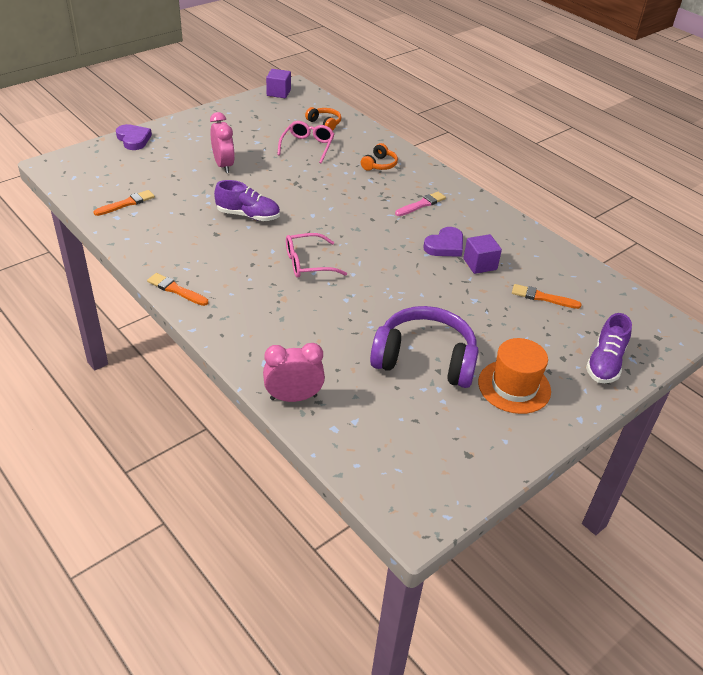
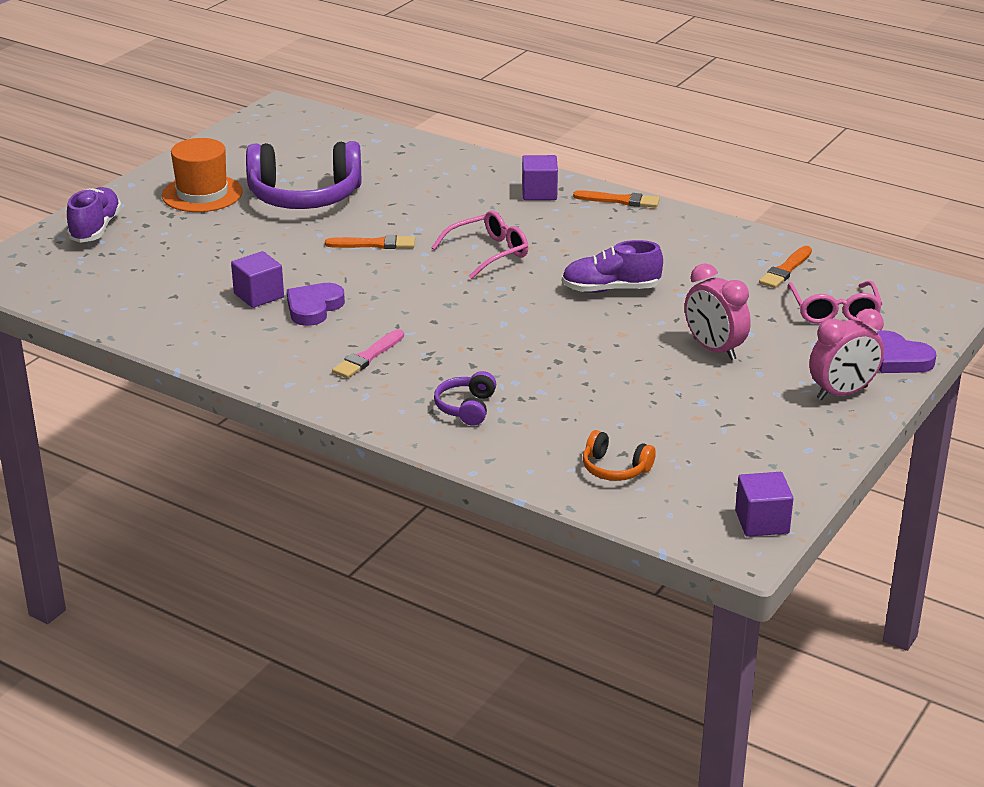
camera: 165 degrees right, 10 degrees down
pink clock [263,343,325,402] -> pink clock moved to [809,309,884,400]
pink glasses [277,121,335,163] -> pink glasses moved to [787,281,882,324]
orange headphones [361,143,398,171] -> purple headphones [434,371,496,426]
orange brush [512,284,582,309] -> orange brush moved to [325,235,415,249]
none -> purple cube [522,155,558,200]

